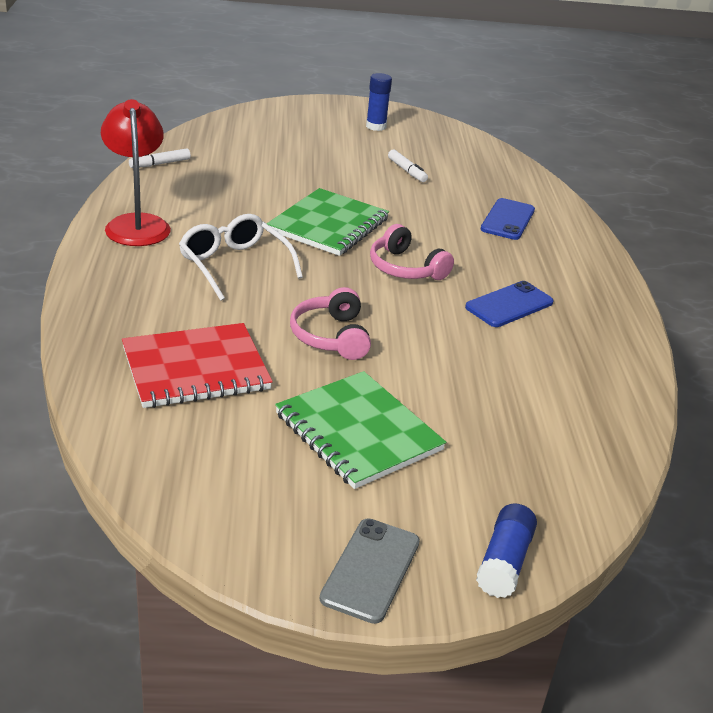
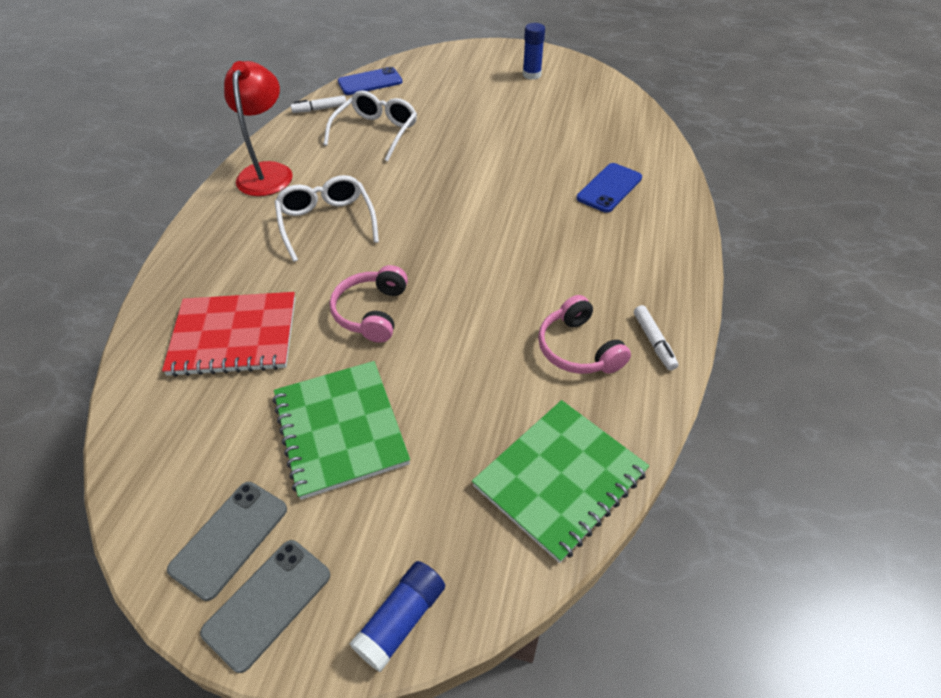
camera: 20 degrees right, 15 degrees up
green notebook [267,188,389,256] -> green notebook moved to [472,400,649,563]
pink headphones [370,224,454,280] -> pink headphones moved to [538,295,631,374]
white marker [388,150,428,182] -> white marker moved to [634,305,678,371]
blue phone [465,281,554,327] -> blue phone moved to [338,67,402,95]
none -> grey phone [167,482,287,601]
none -> white glasses [324,90,417,161]

